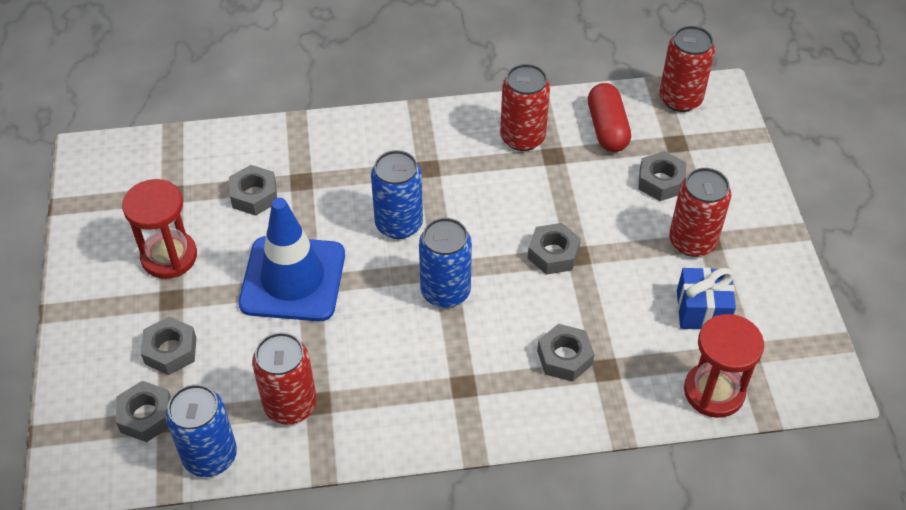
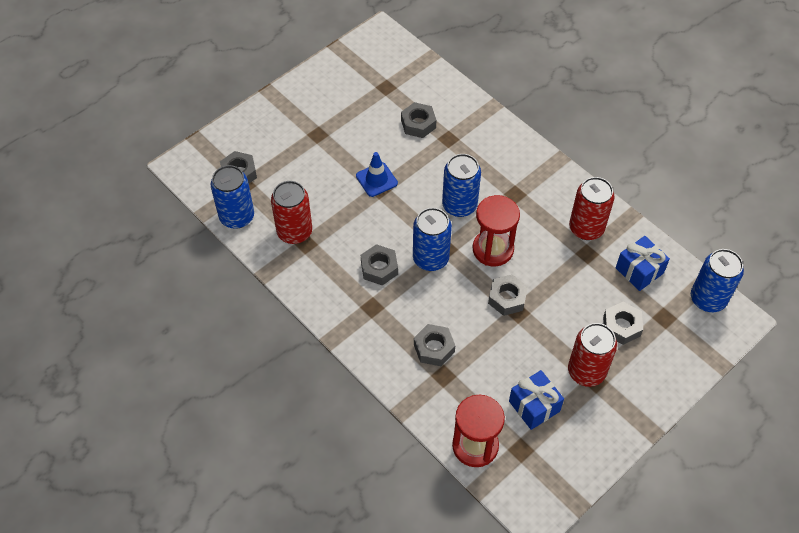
camera: 55 degrees right, 5 degrees up
red hourglass [122,179,197,279] -> red hourglass moved to [473,195,520,266]
grey nut [141,316,196,375] -> grey nut moved to [361,244,398,285]
blue traffic cone [239,198,345,321] -> blue traffic cone [356,152,398,197], size x0.50
red capsule [588,83,631,152] -> blue gift [616,236,670,291]
red can [659,26,715,112] -> blue can [691,249,744,312]

